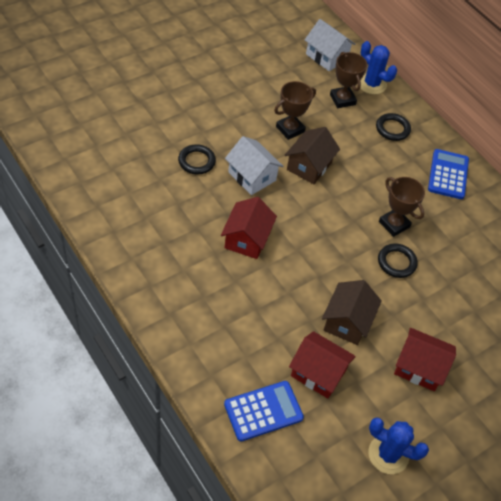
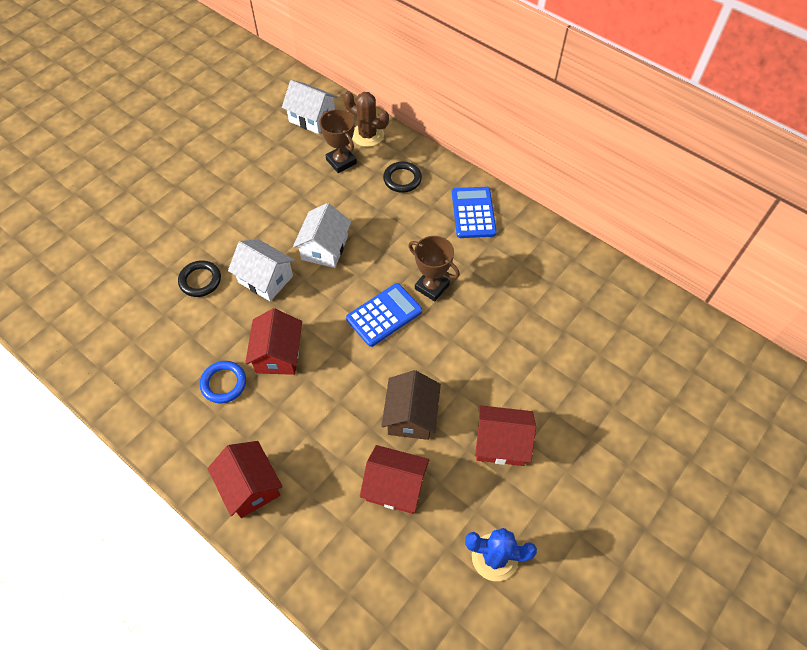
camera: 10 degrees left, 5 degrees up
blue calculator [224,381,304,442] -> blue calculator moved to [346,283,422,347]
brown trophy [274,81,316,140] -> none
brown house [285,127,340,184] -> white house [293,203,352,268]
blue cactus [360,41,397,95] -> brown cactus [343,91,389,147]
black ring [378,243,418,278] -> none
none -> blue ring [200,361,246,403]
none -> red house [207,441,283,518]

